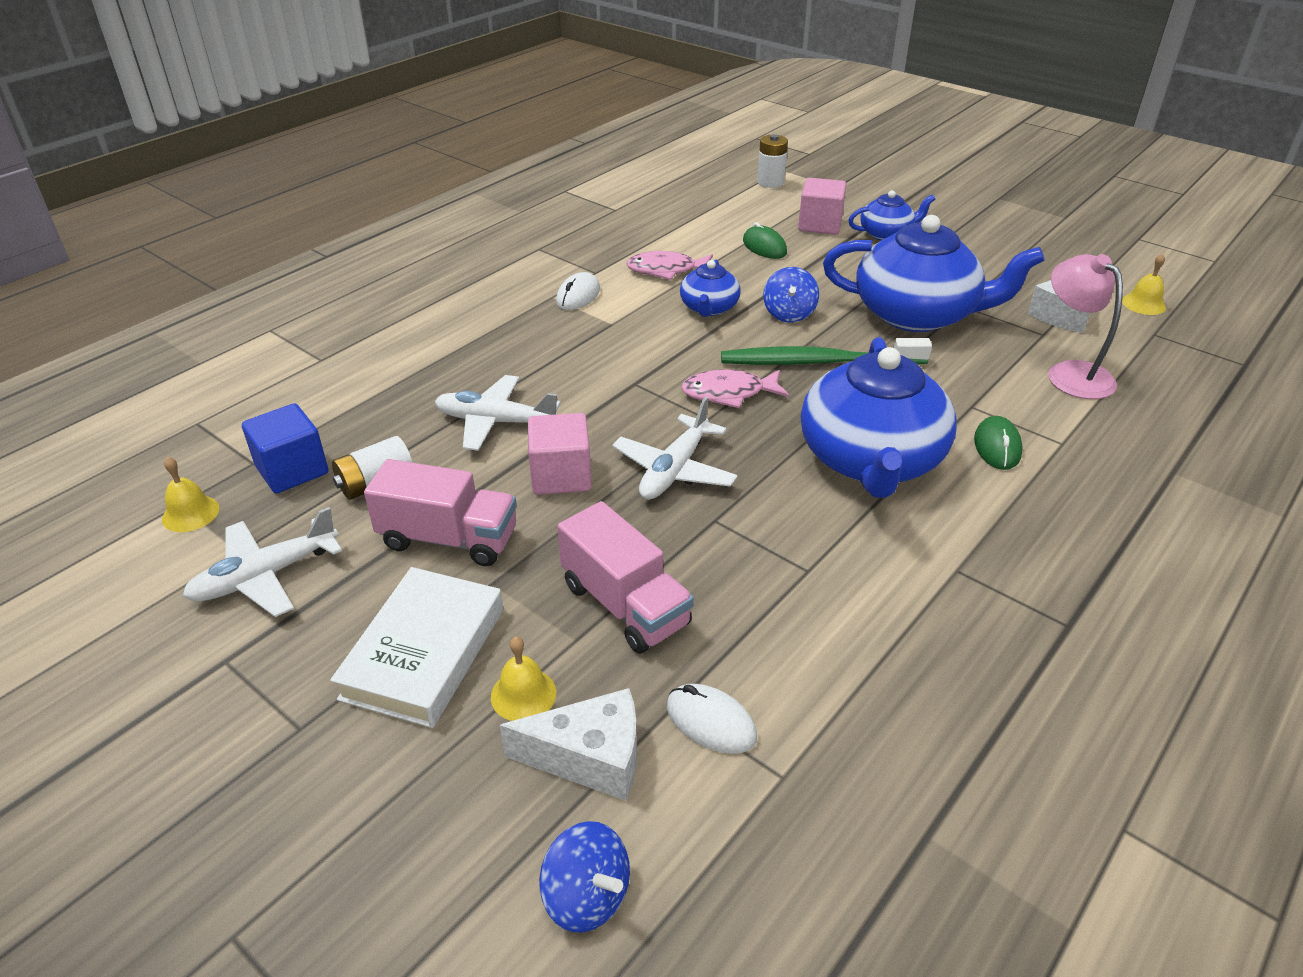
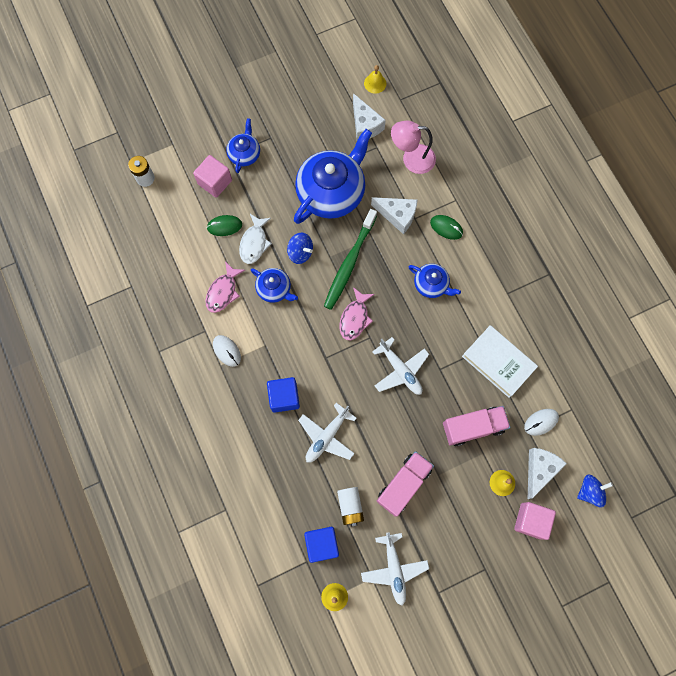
camera: 65 degrees left, 35 degrees up
white book [330,567,503,728] -> white book moved to [462,325,538,398]
pink cube [528,413,592,495] -> pink cube moved to [514,502,556,540]
blue teapot [801,337,957,498] -> blue teapot [408,264,461,298], size x0.50
none -> white fish [239,214,272,264]
none -> blue cube [267,377,300,413]
none -> white cheese [371,197,417,234]

